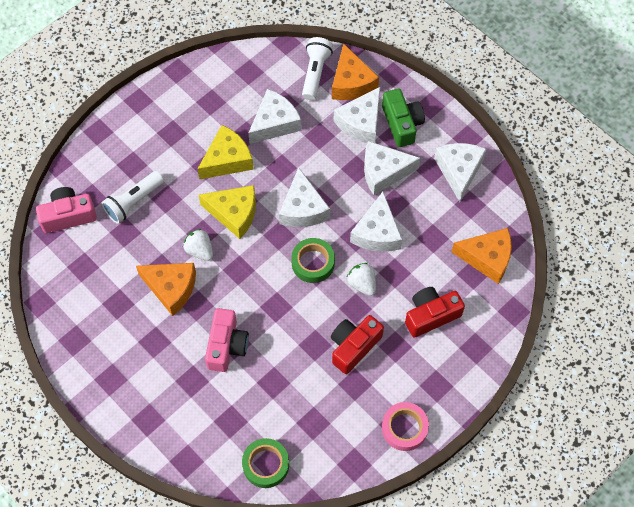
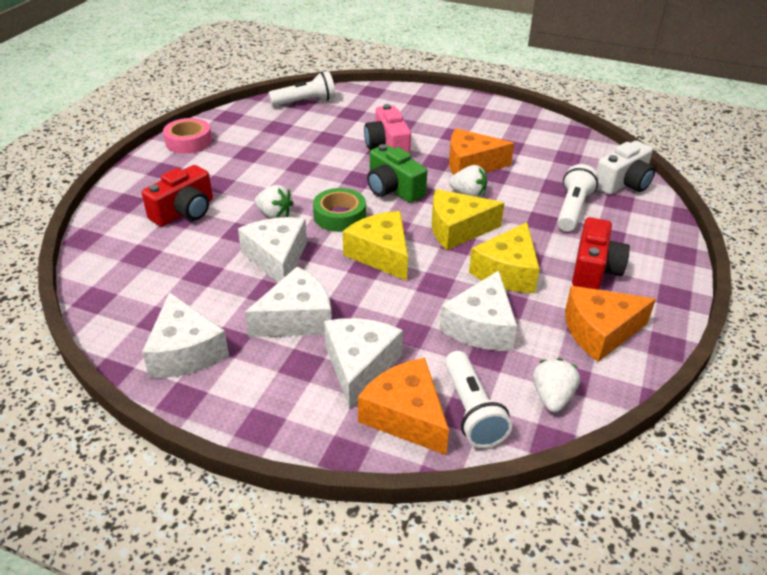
camera: 155 degrees right, 25 degrees down
pink camera [36,187,97,233] -> white camera [596,141,655,195]
green tape [242,438,289,488] -> white flashlight [269,71,335,106]
white cheese [279,167,330,227] -> yellow cheese [343,211,408,281]
red camera [331,315,384,374] -> red camera moved to [572,217,630,290]
green camera [382,89,425,147] -> green camera moved to [367,144,427,203]
orange cheese [452,228,512,284] -> orange cheese moved to [565,286,656,362]
none -> white strawberry [533,358,580,412]

